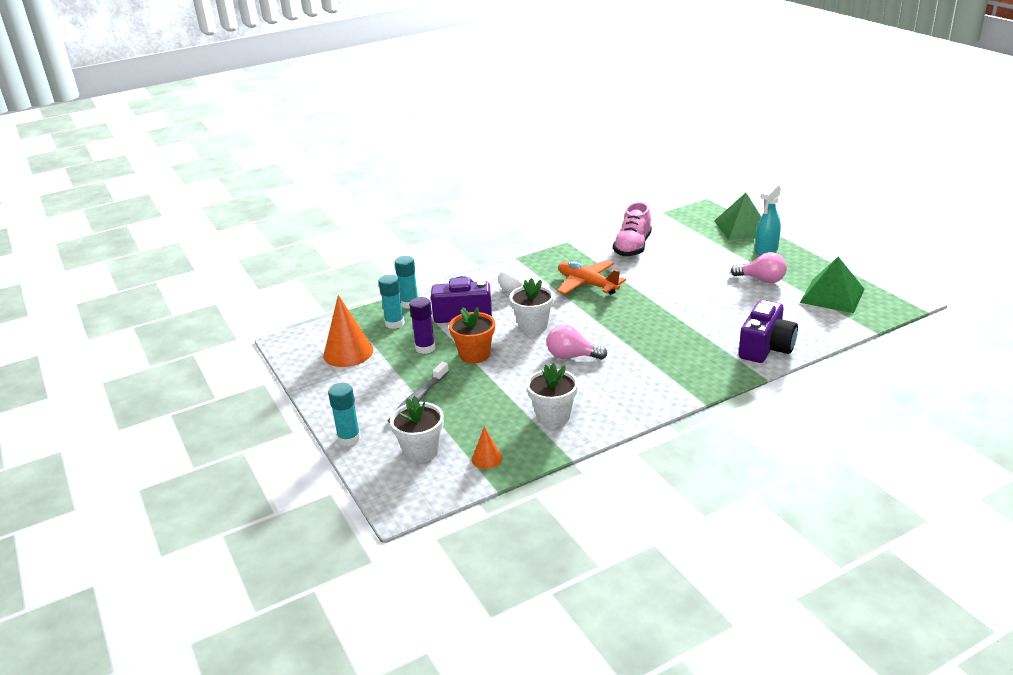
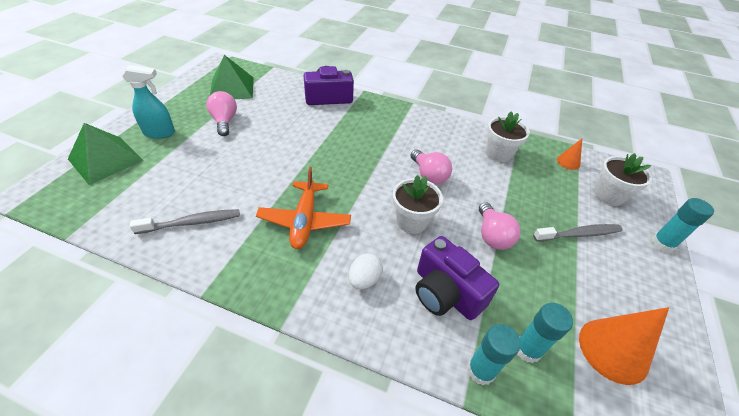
camera: 135 degrees left, 15 degrees up
purple glue stick [409,297,435,354] -> none
orange flower pot [449,307,495,364] -> pink light bulb [479,202,521,250]
pink shoe [613,202,652,257] -> grey toothbrush [130,209,240,234]

